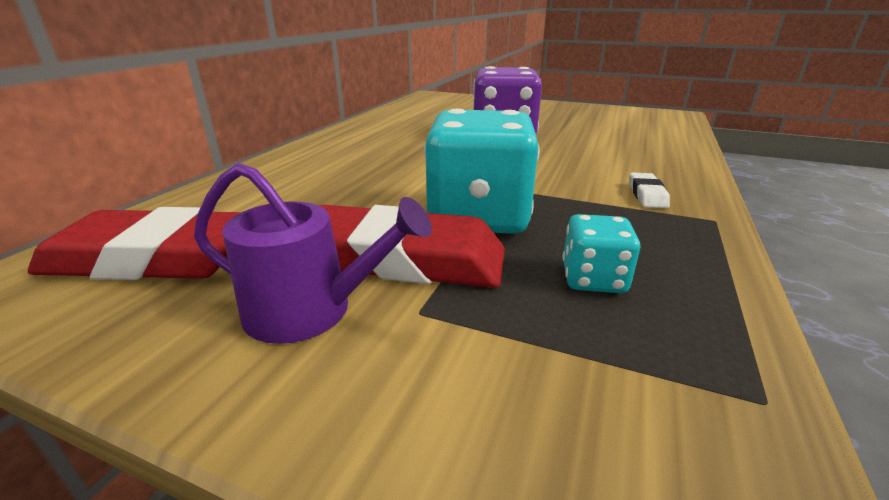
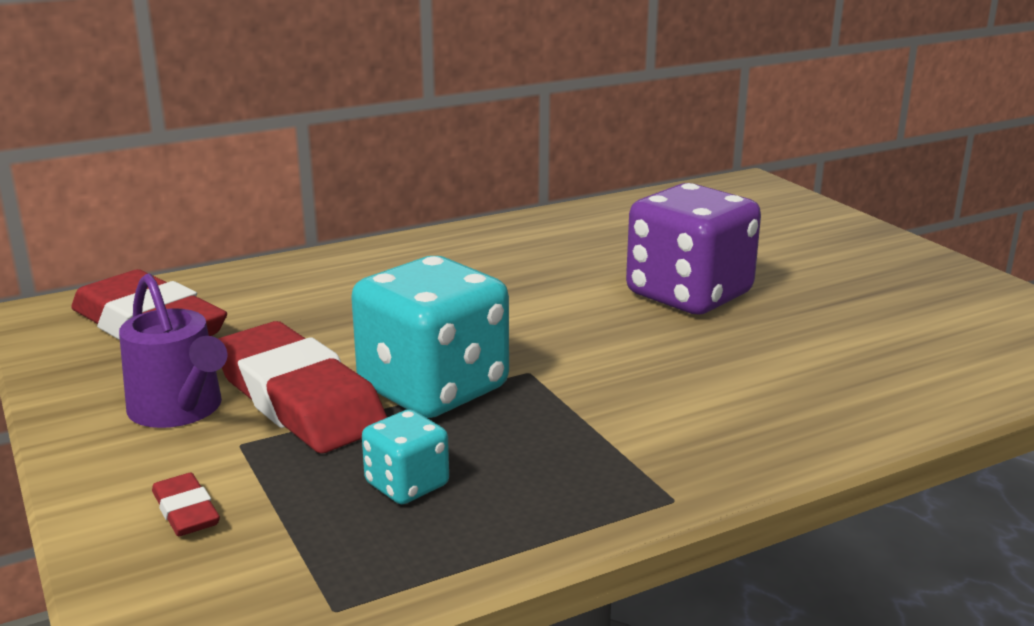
camera: 40 degrees right, 5 degrees down
white eraser [629,172,670,208] -> none
none -> red eraser [152,473,220,536]

